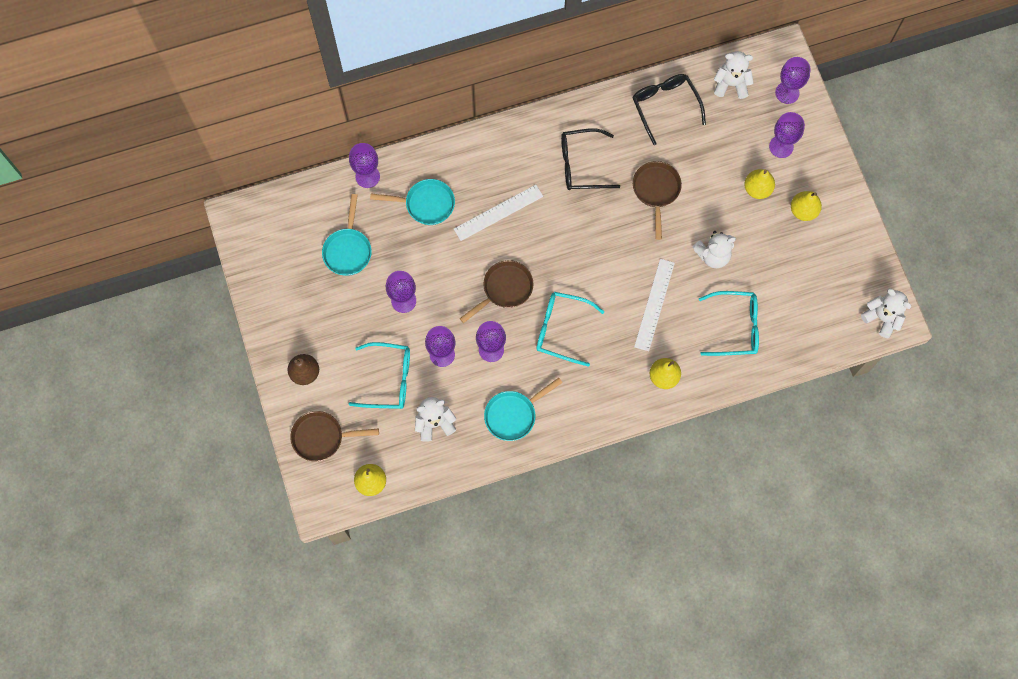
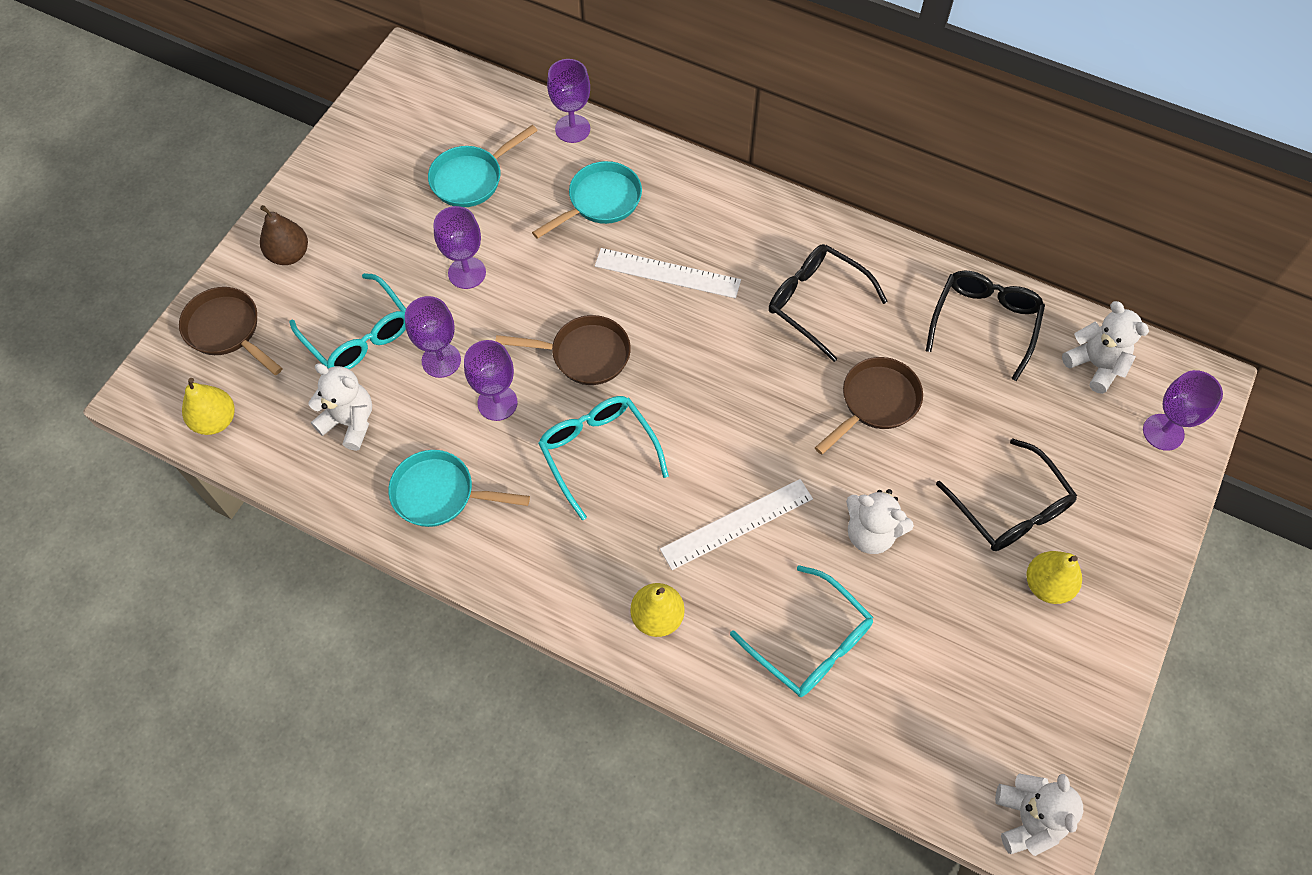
camera: 45 degrees right, 10 degrees down
turquoise pan [370,179,455,225] -> turquoise pan turned 90 degrees counterclockwise [532,161,642,239]
yellow pear [744,169,775,199] -> black glasses [936,438,1077,551]
purple goblet [769,112,805,158] -> none

